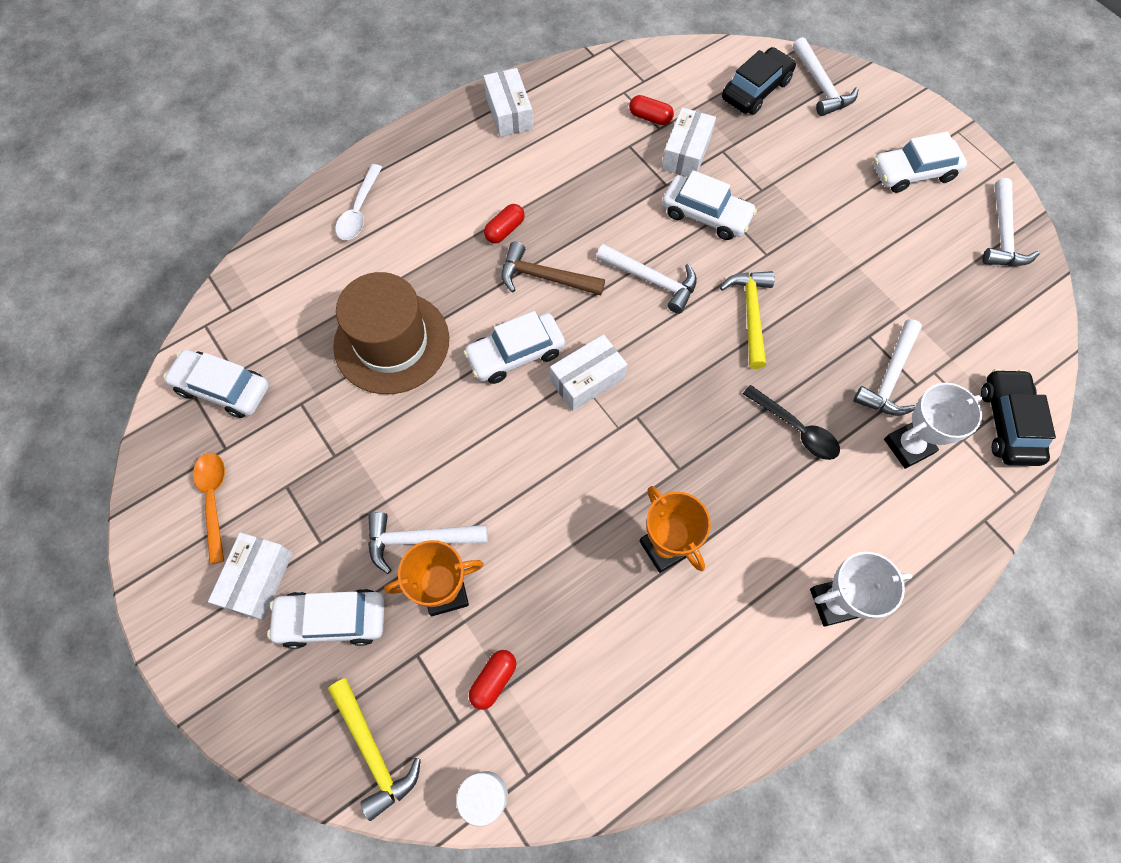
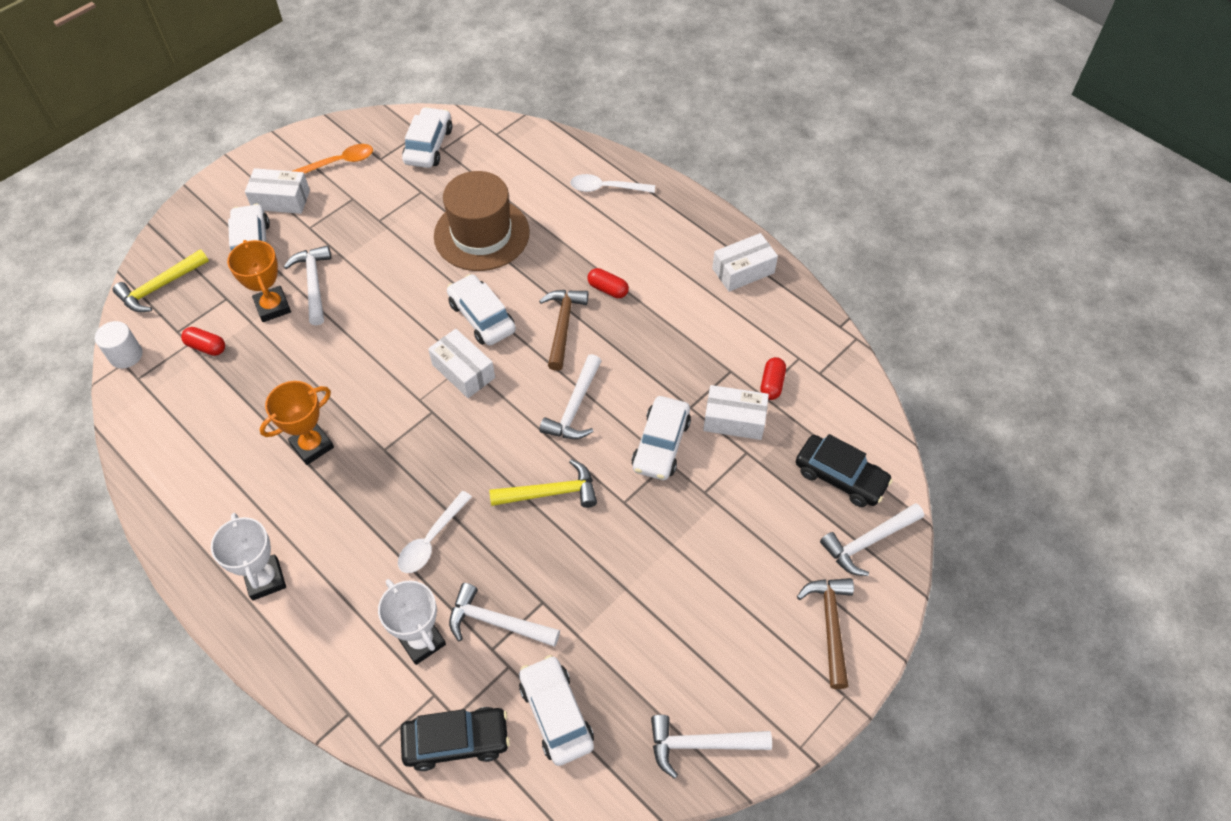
camera: 80 degrees right, 10 degrees down
black spoon [743,385,840,460] -> white spoon [398,491,472,573]
white car [873,131,967,193] -> white car moved to [519,655,594,766]
none -> brown hammer [797,578,854,689]

